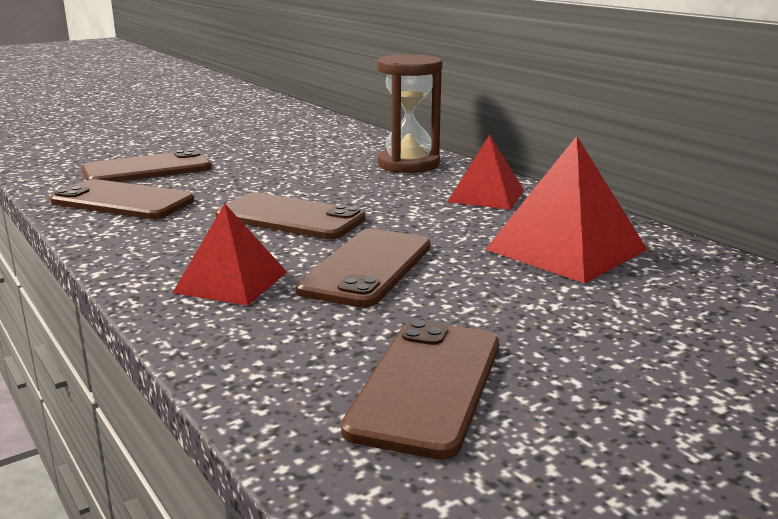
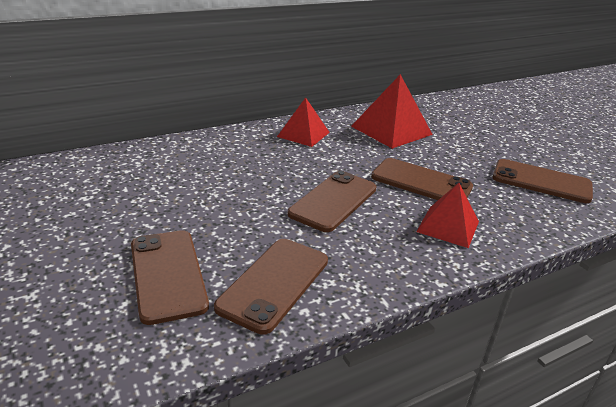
camera: 85 degrees left, 10 degrees up
brown hourglass [377,54,443,173] -> none

